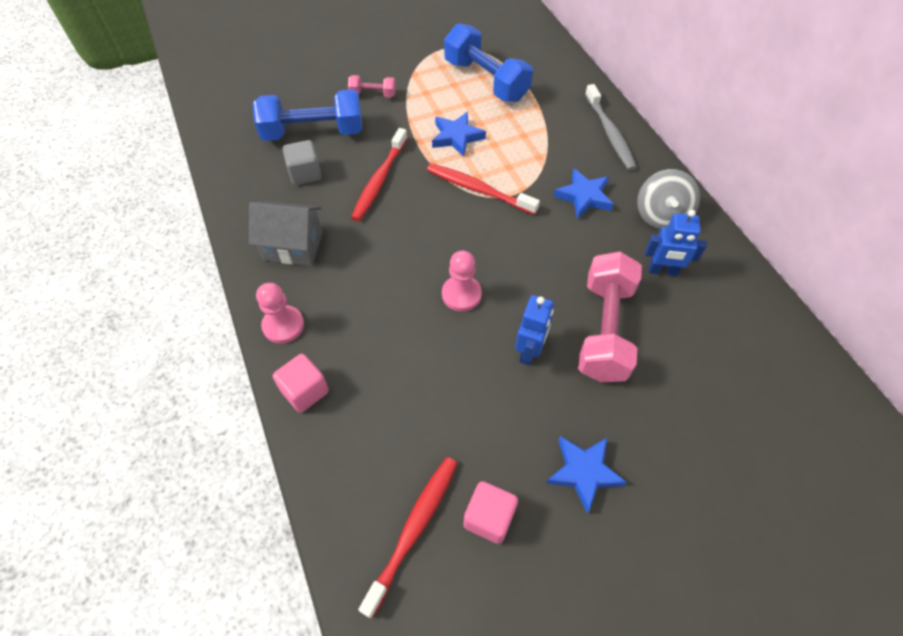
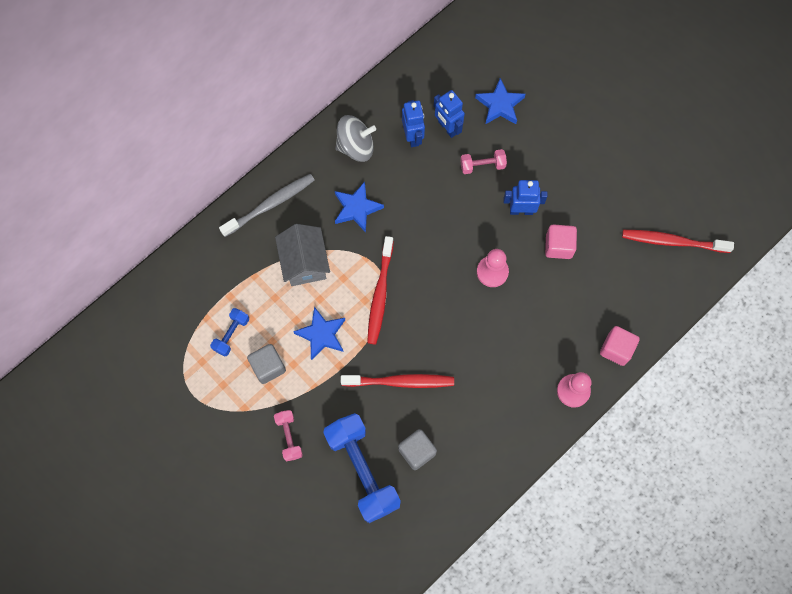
camera: 110 degrees left, 15 degrees up
grey house [249,201,323,266] -> grey house moved to [275,224,330,286]
blue dumbbell [444,23,533,102] -> blue dumbbell [210,308,249,356], size x0.48
pink cube [463,481,518,544] -> pink cube moved to [545,225,577,259]
blue star [546,436,627,513] -> blue star moved to [475,78,526,124]
pink dumbbell [578,252,642,383] -> pink dumbbell [460,149,507,174], size x0.48
none -> grey cube [247,344,286,384]
none -> blue robot [434,90,465,138]

